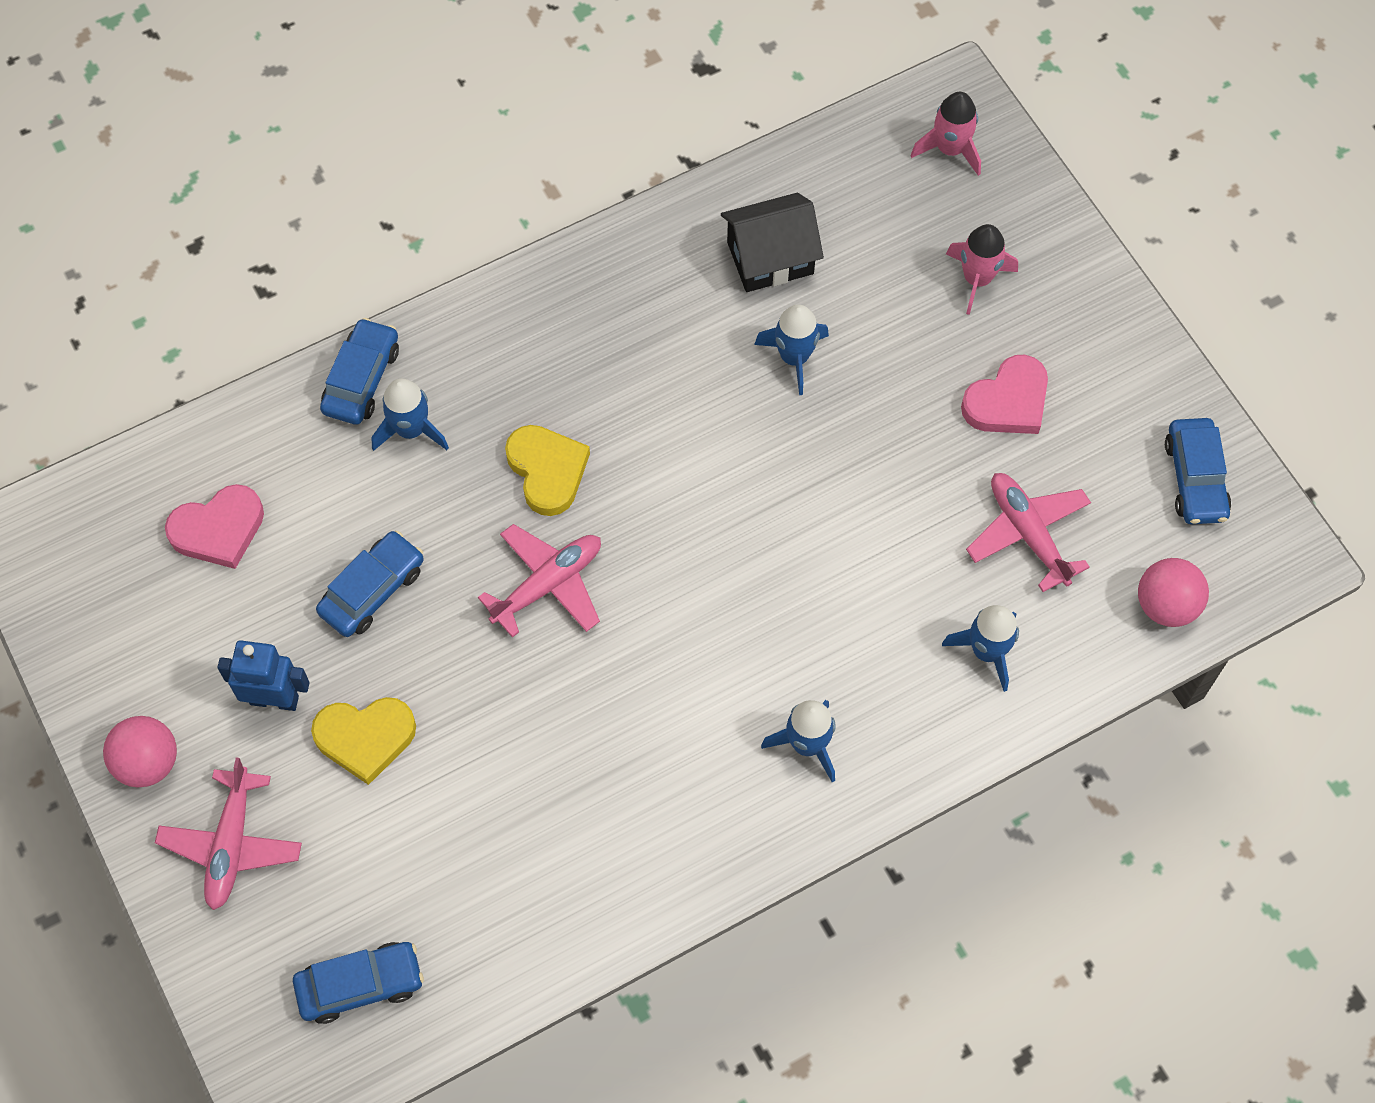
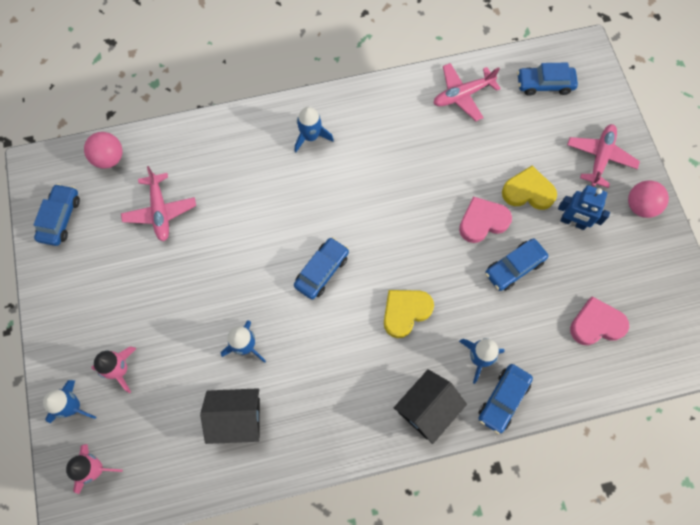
camera: 165 degrees left, 5 degrees up
pink plane [478,524,601,638] -> pink plane moved to [433,63,501,121]
yellow heart [505,425,590,516] -> yellow heart turned 60 degrees clockwise [384,290,434,338]
blue rocket [942,605,1019,692] -> blue rocket moved to [43,380,96,423]
pink heart [961,355,1048,434] -> pink heart moved to [459,196,512,243]
none -> blue car [294,237,349,300]
none -> black house [394,369,467,444]

